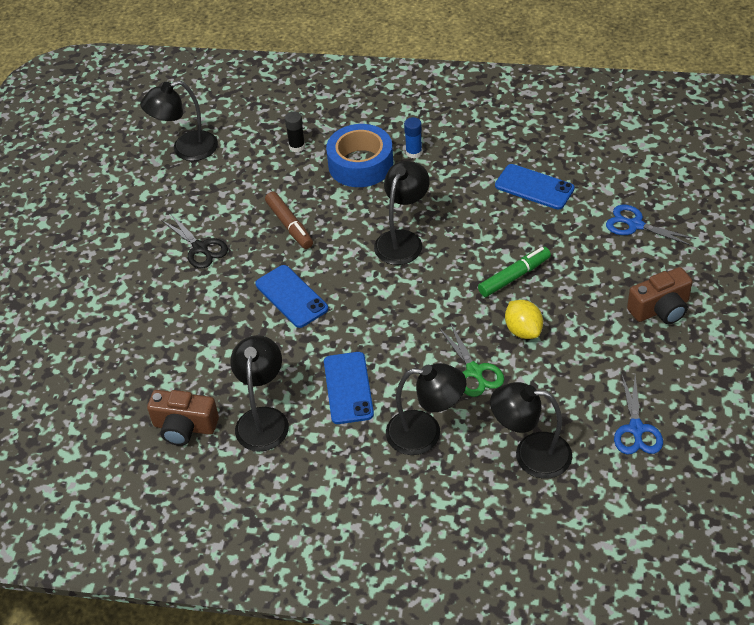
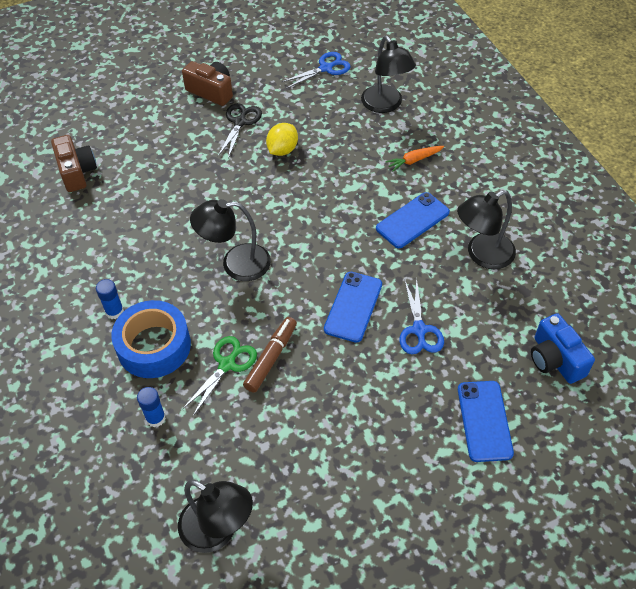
camera: 125 degrees left, 5 degrees up
brown camera [147,390,219,446] -> brown camera moved to [51,135,97,192]
black scissors [161,213,228,269] -> black scissors moved to [218,103,262,158]
black glue stick [285,112,305,152] -> blue glue stick [137,387,166,427]
black lamp [386,363,466,455] -> orange carrot [385,146,444,172]
green scissors [439,323,504,397] -> green scissors moved to [182,336,257,416]
green marker [478,247,551,297] -> none
blue phone [495,164,575,209] -> blue phone moved to [458,381,514,462]
blue scissors [606,205,696,246] -> blue scissors moved to [400,278,444,354]
none -> blue camera [531,313,595,384]

